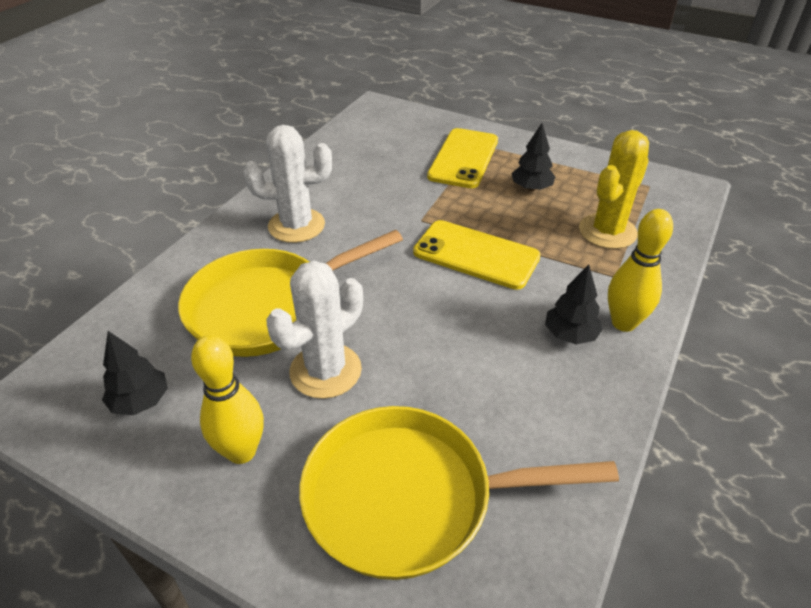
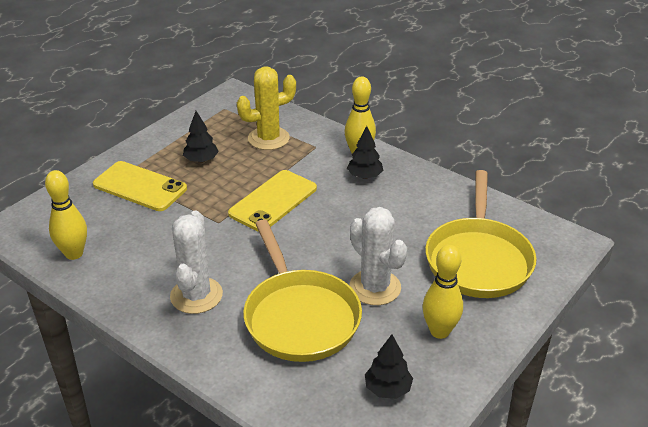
camera: 80 degrees left, 5 degrees down
yellow cactus [579,130,649,249] -> yellow cactus turned 75 degrees counterclockwise [237,67,296,150]
none -> yellow bowling pin [45,170,87,260]

